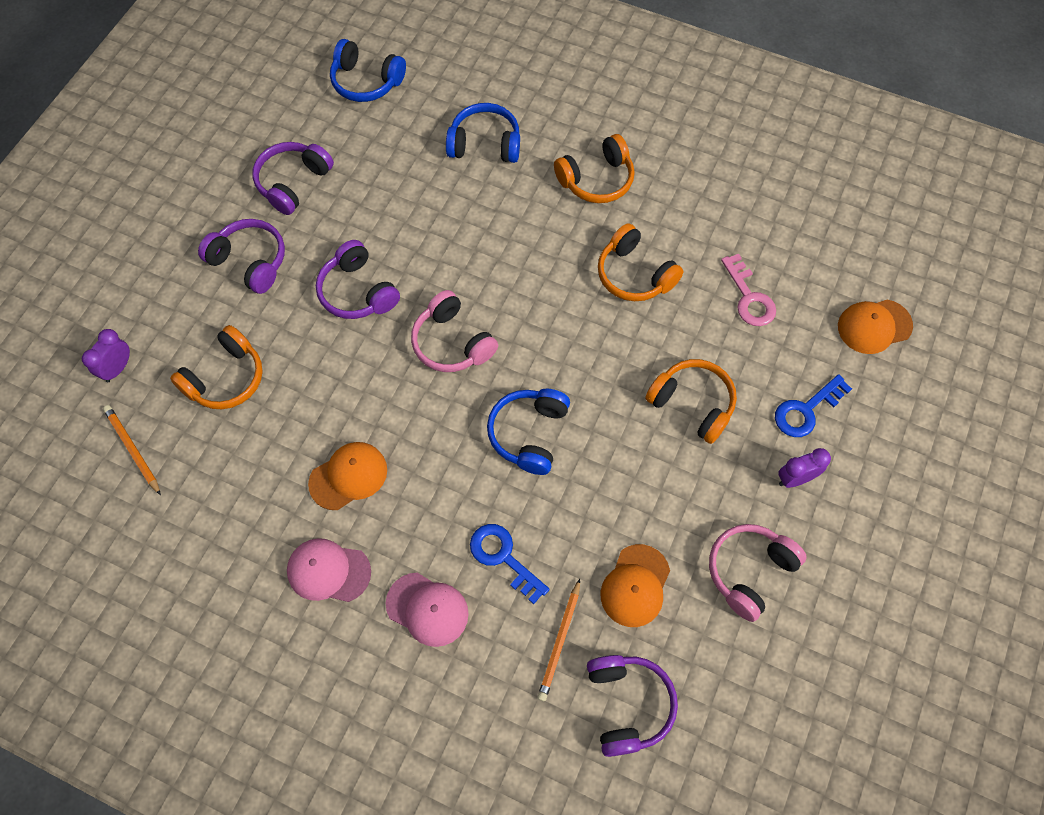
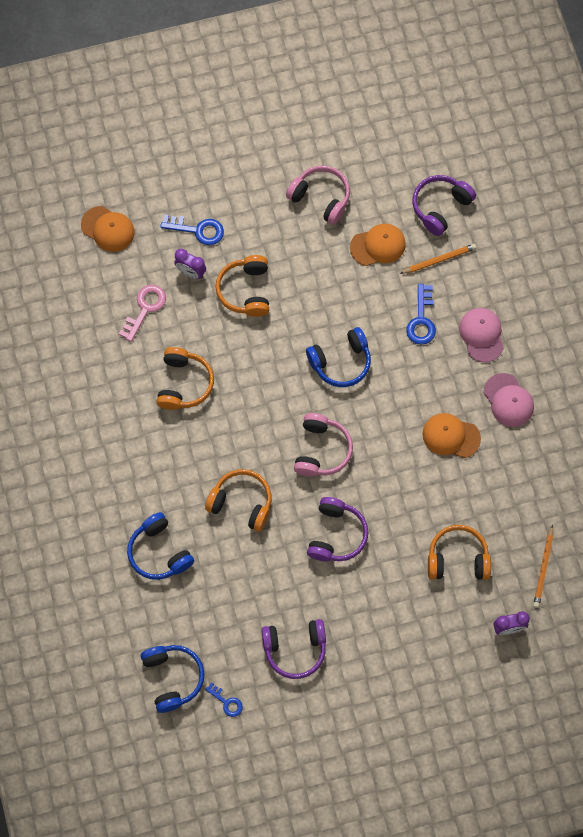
camera: 130 degrees left, 5 degrees up
purple headphones [198,219,285,294] -> none
orange headphones [554,134,635,203] -> orange headphones moved to [205,469,271,532]
pink headphones [709,524,807,622] -> pink headphones turned 150 degrees counterclockwise [286,165,350,225]
purple clock [778,448,831,488] -> purple clock moved to [174,249,206,279]
none -> blue key [205,682,243,717]

